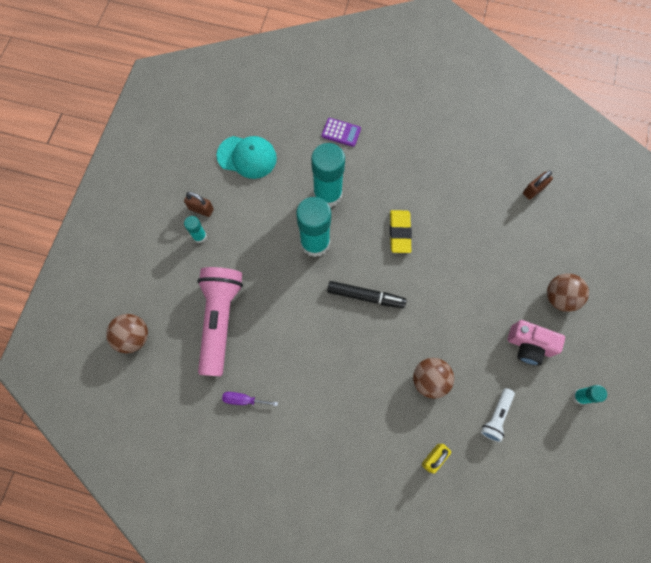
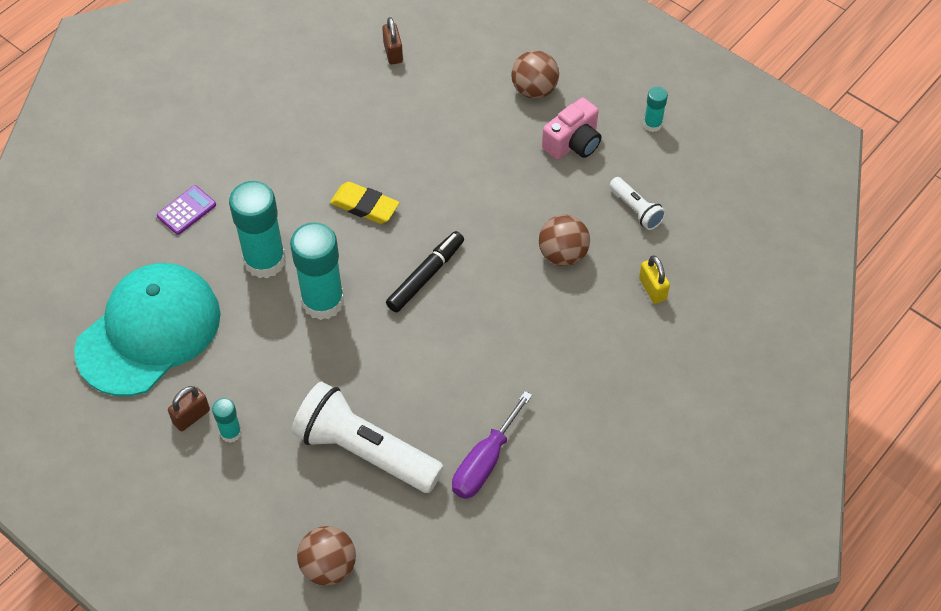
camera: 65 degrees left, 15 degrees down
pink flashlight [197,267,243,376] -> white flashlight [291,382,444,493]
turquoise cap [217,136,277,179] -> turquoise cap [74,263,221,396], size x1.69
purple screwdriver [222,392,278,406] -> purple screwdriver [452,391,532,499], size x1.70

